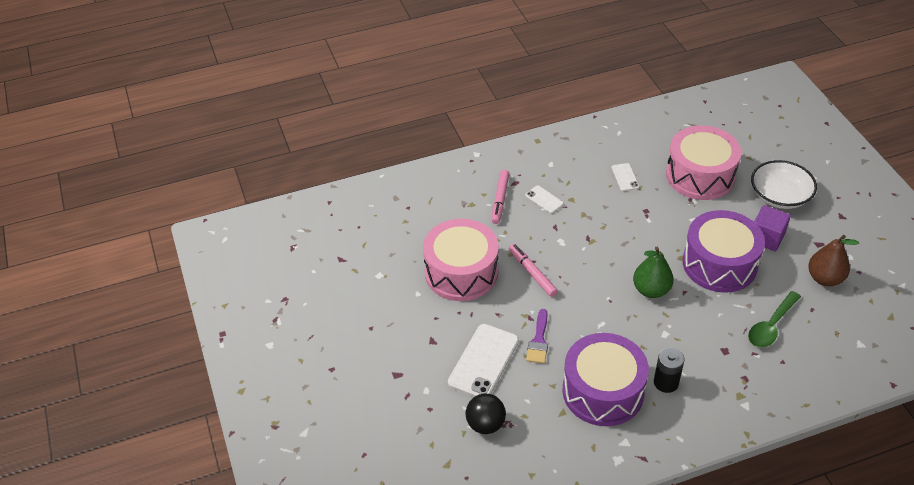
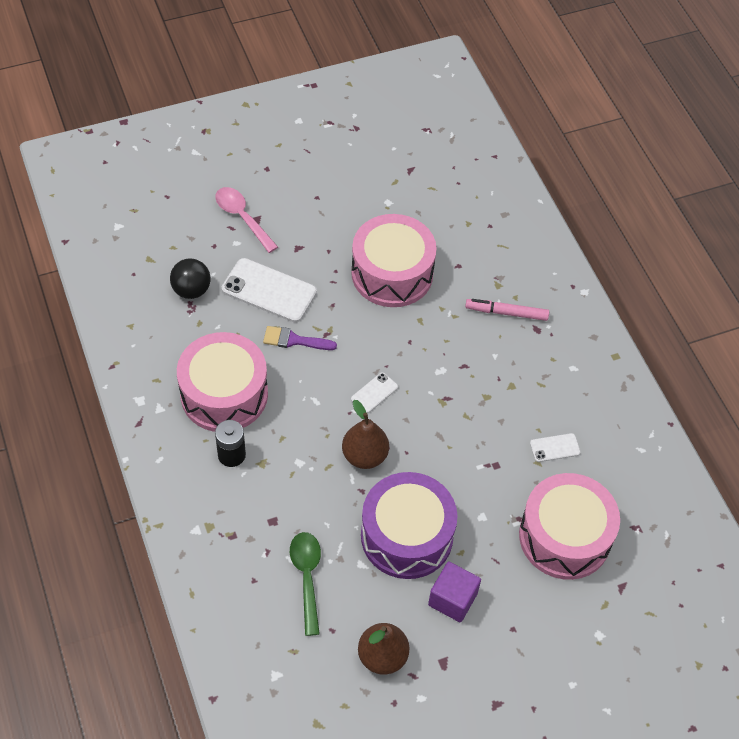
camera: 85 degrees right, 10 degrees up
pink marker [509,244,558,297] -> none
white phone [525,185,564,213] -> white phone moved to [351,372,398,413]
purple drum [562,333,649,426] -> pink drum [177,332,268,432]
green pear [633,247,674,298] -> brown pear [342,400,389,469]
green spoon [748,291,801,347] -> green spoon turned 45 degrees clockwise [290,532,321,636]
white bowl [751,160,817,209] -> none
none -> pink spoon [215,187,278,253]

